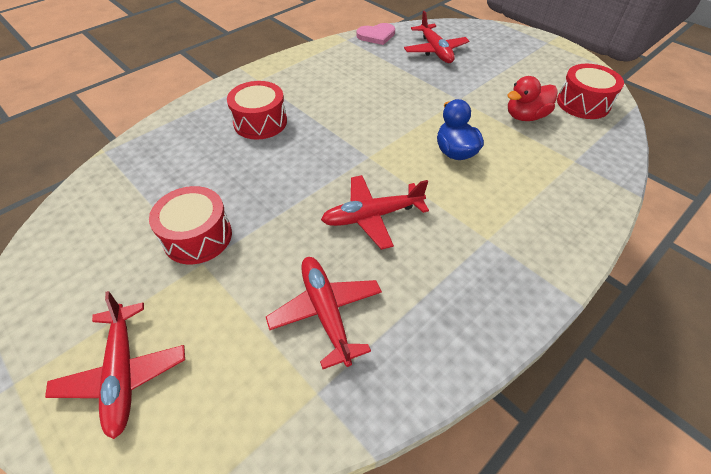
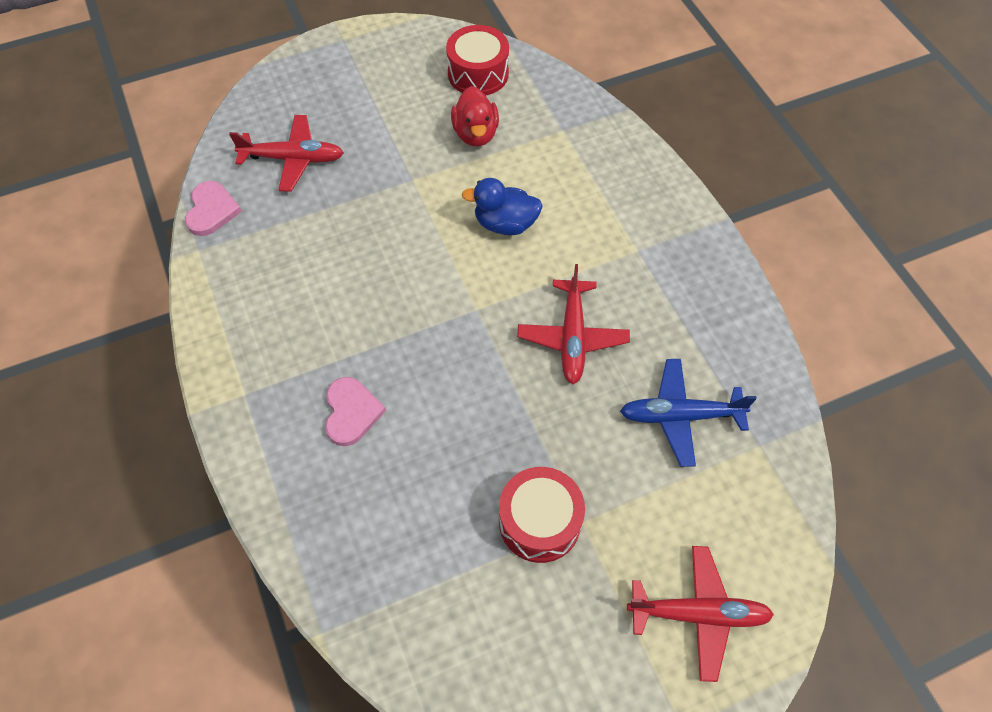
camera: 70 degrees left, 10 degrees up
red drum [227,81,287,140] -> pink heart [325,377,386,446]
red plane [266,257,382,369] -> blue plane [620,359,757,467]

